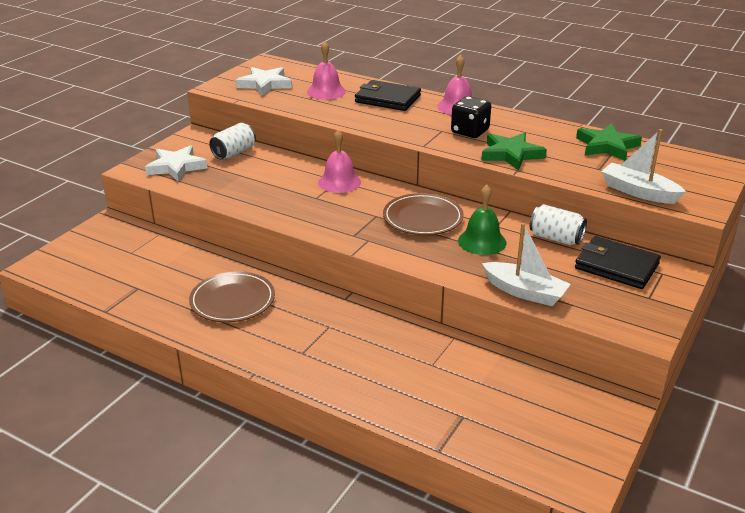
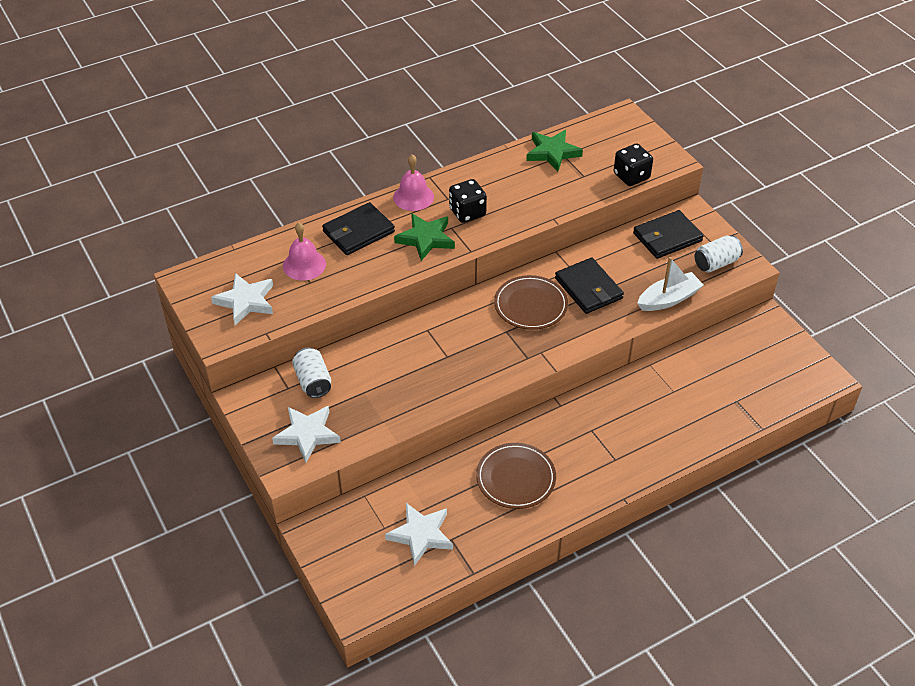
camera: 60 degrees left, 15 degrees up
pink bell [318,129,361,193] -> none
green bell [458,185,506,255] -> black wallet [555,258,624,314]
green star [481,132,547,170] -> green star moved to [394,213,455,261]
white can [530,204,587,245] -> white can moved to [695,235,743,272]
white boat [601,129,686,204] -> black dice [614,143,653,186]
none -> white star [385,503,453,566]

